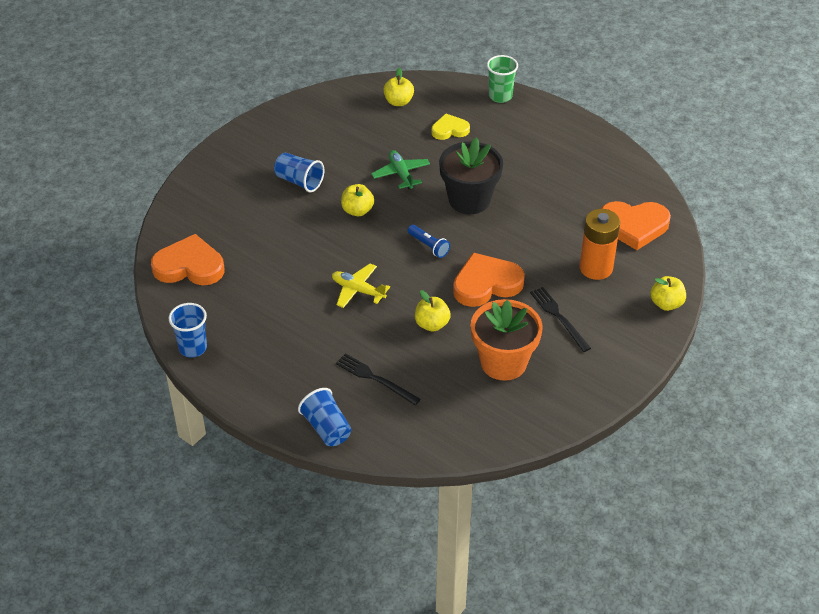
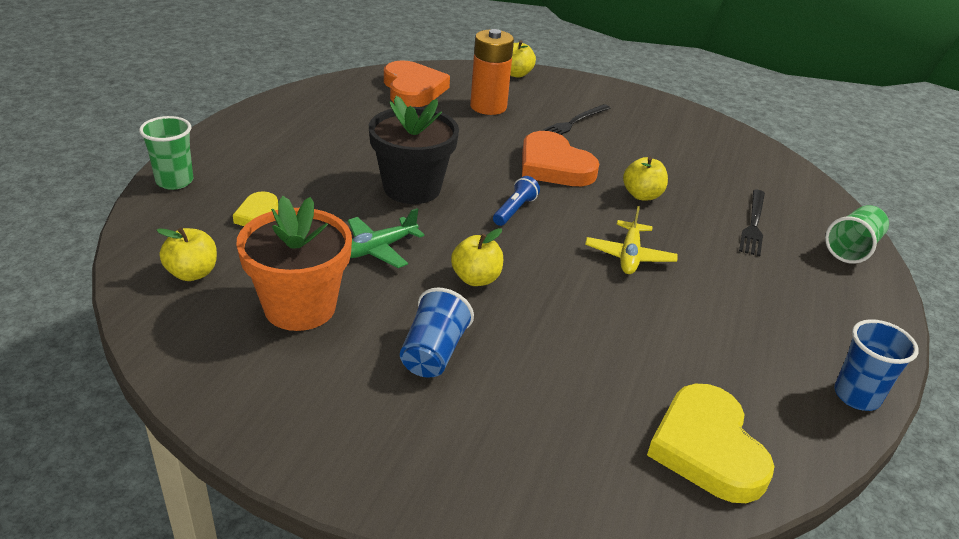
camera: 110 degrees left, 10 degrees down
orange heart [151,234,225,285] -> yellow heart [647,384,775,503]
blue cup [298,388,351,446] -> green cup [825,205,889,264]
orange flower pot [471,299,543,381] -> orange flower pot moved to [236,196,352,331]

